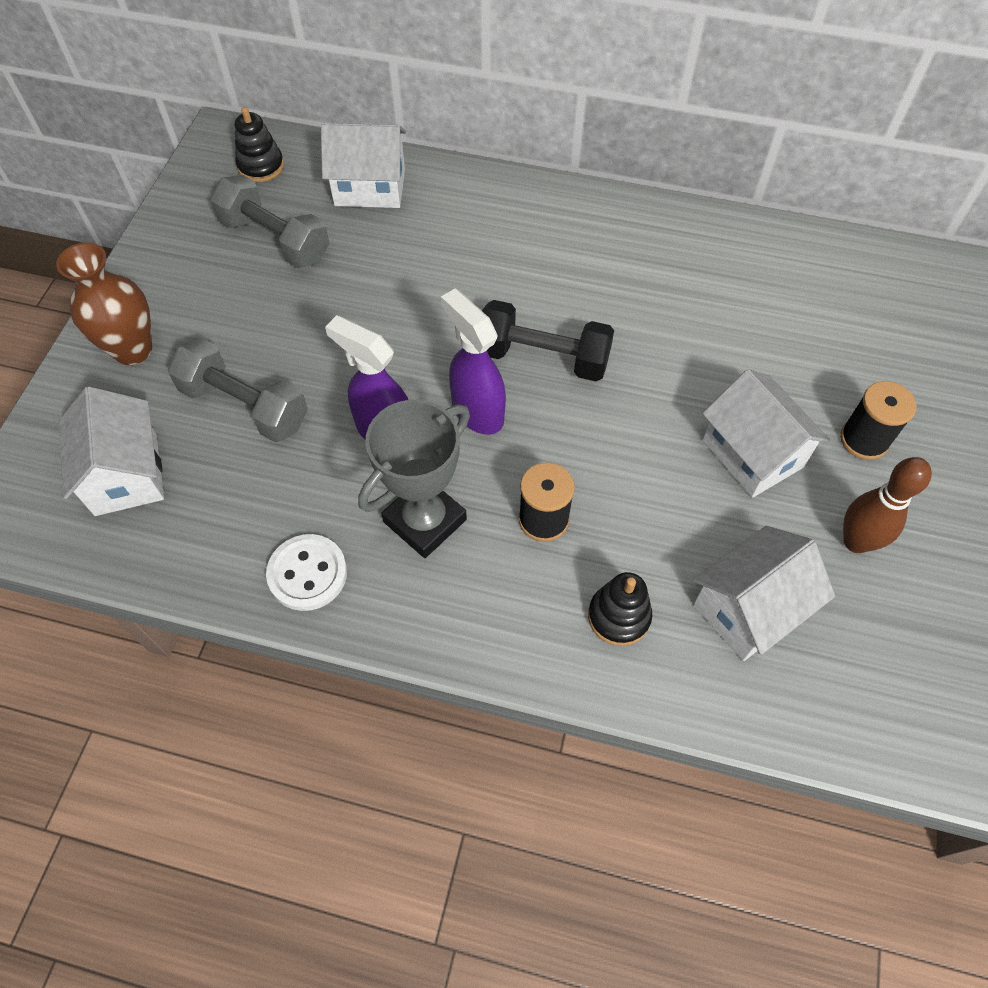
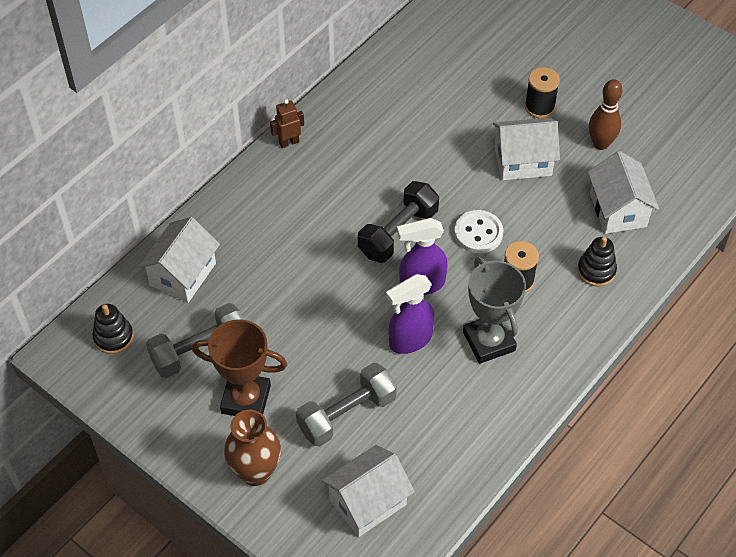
camera: 65 degrees left, 5 degrees down
white house [59,386,164,516] -> white house turned 45 degrees counterclockwise [322,445,415,537]
white button [266,534,347,611] -> white button moved to [454,210,504,253]
none -> brown trophy [192,319,287,416]
none -> brown robot [270,99,304,148]

